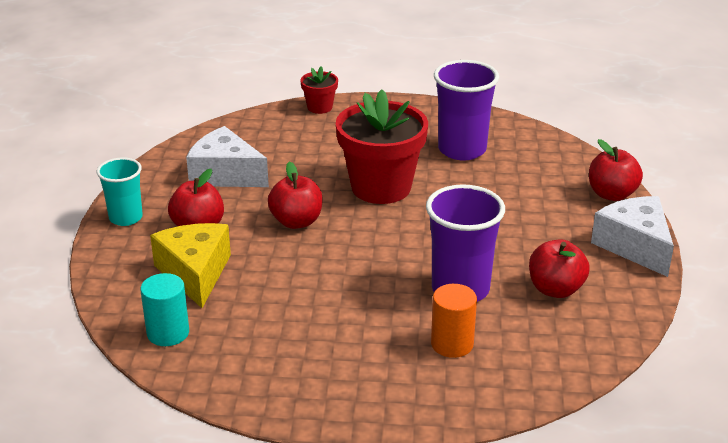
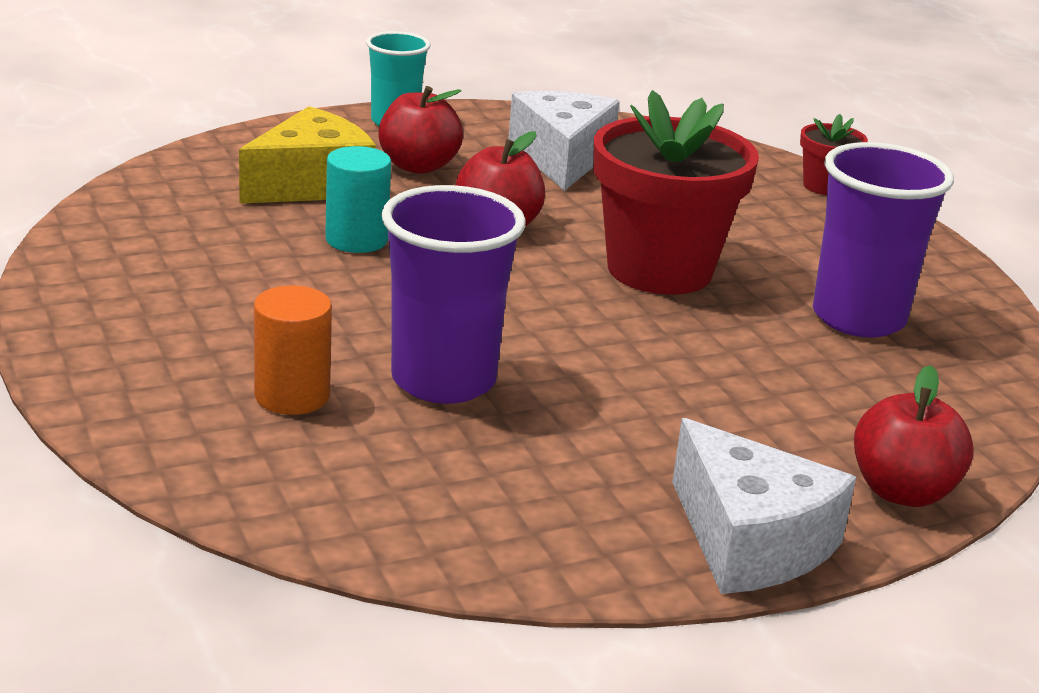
camera: 60 degrees right, 5 degrees down
turquoise cylinder [140,273,189,346] -> turquoise cylinder moved to [325,146,391,253]
red apple [529,239,590,298] -> none
white cheese [591,196,674,277] -> white cheese turned 105 degrees clockwise [672,418,856,594]

